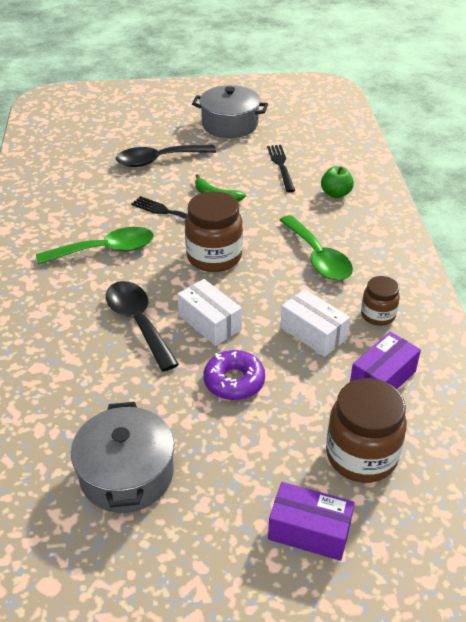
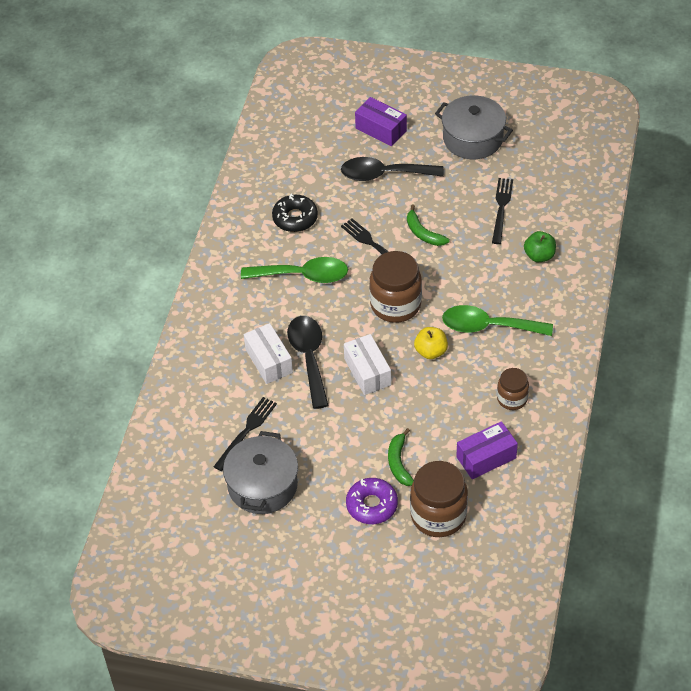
camera: 20 degrees right, 10 degrees up
purple donut [204,350,265,400] -> purple donut moved to [346,478,398,524]
purple box [268,482,355,561] -> purple box moved to [355,97,407,147]
green spoon [279,215,353,280] -> green spoon turned 105 degrees clockwise [442,305,553,336]
white box [280,289,350,357] -> white box moved to [244,323,293,384]
none -> black fork [214,397,277,471]
none -> black donut [272,194,318,232]
none -> green banana [388,428,414,486]
none -> yellow apple [414,327,448,359]

